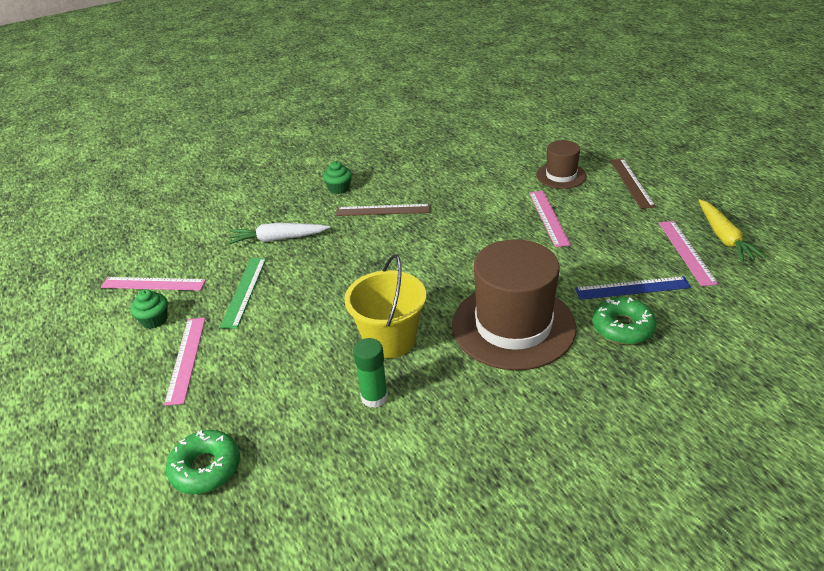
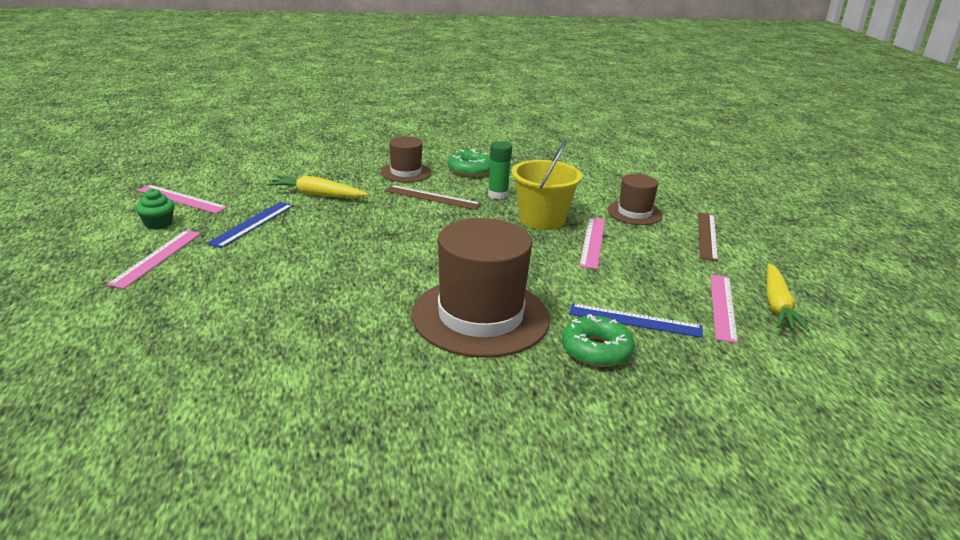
camera: 15 degrees right, 10 degrees down
green donut [166,430,240,494] -> green donut moved to [448,149,491,177]
green ruler [220,258,266,329] -> blue ruler [207,202,293,248]
white carrot [228,223,330,244] -> yellow carrot [267,175,368,198]
green cupcake [323,161,352,194] -> brown hat [381,136,431,182]
yellow bucket [344,254,426,358] -> yellow bucket moved to [511,140,582,230]
green glue stick [353,338,388,408] -> green glue stick moved to [488,141,512,199]

